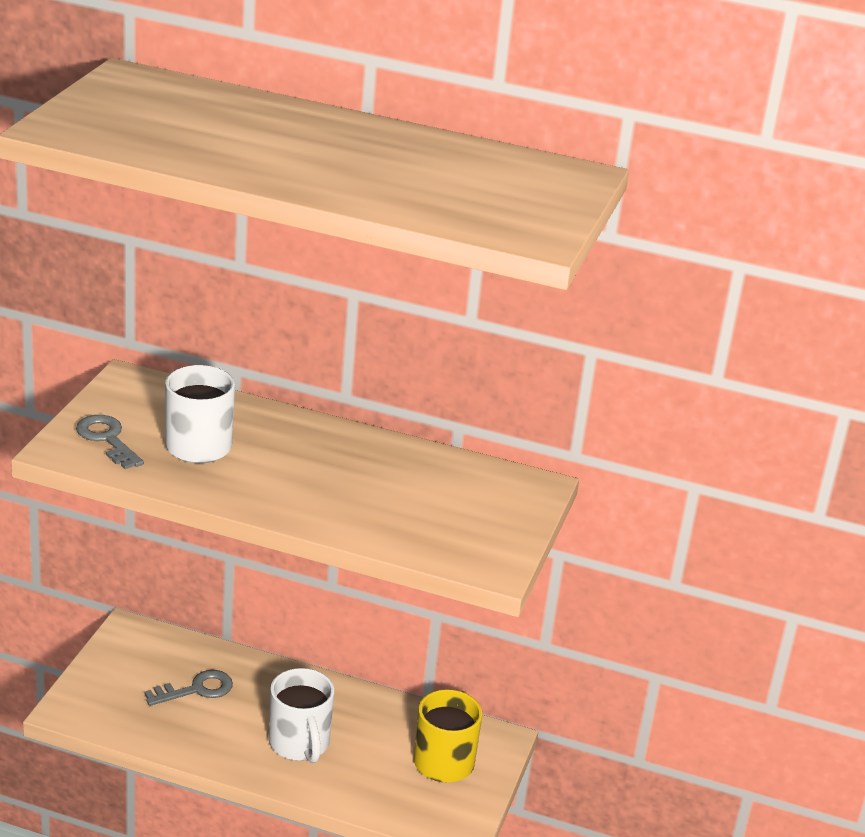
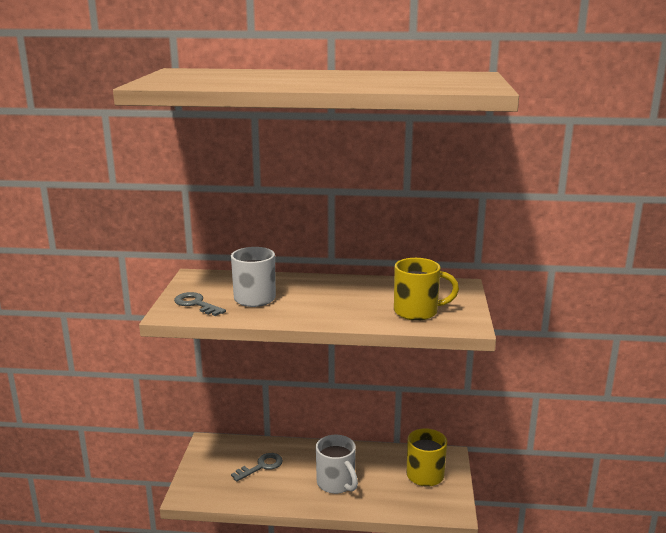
camera: 10 degrees left, 10 degrees down
none -> yellow mug [394,258,459,321]

